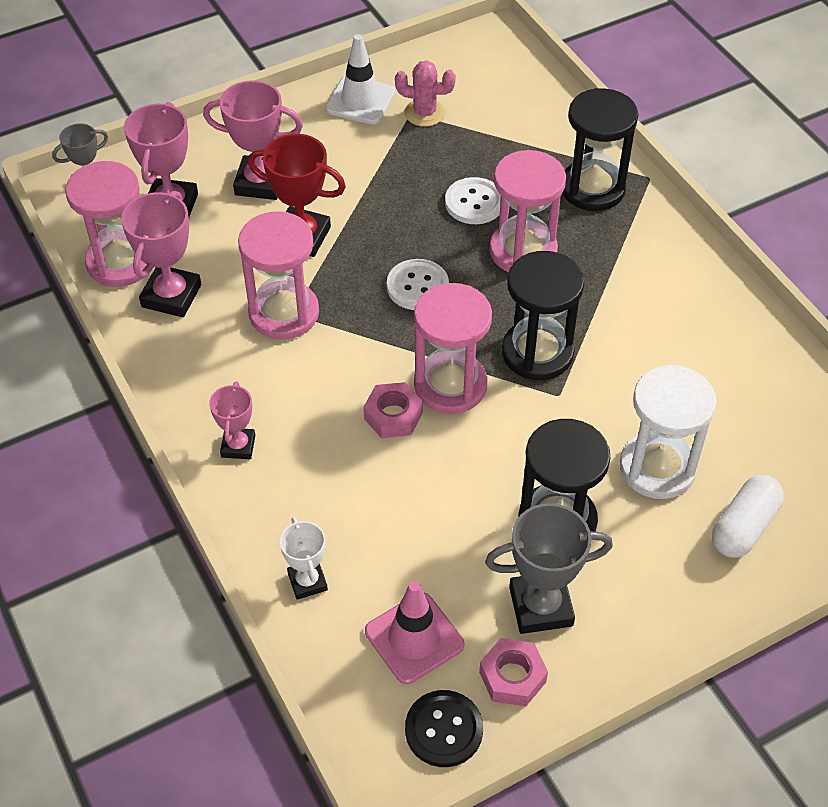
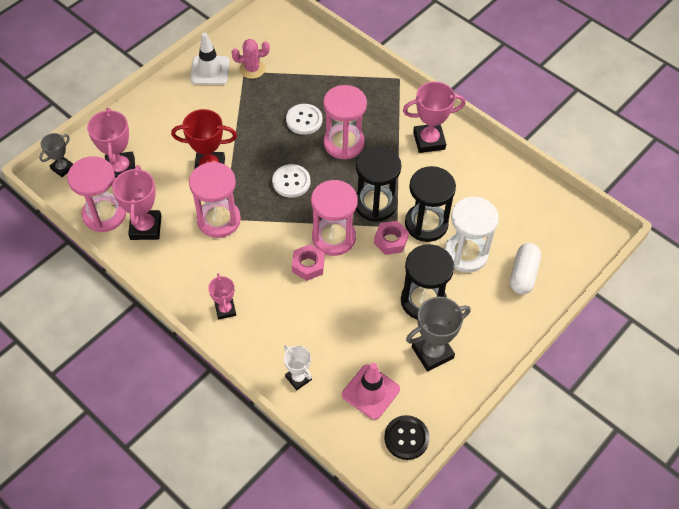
camera: 20 degrees left, 5 degrees up
pink trophy [203,80,303,200] -> pink trophy moved to [403,81,466,153]
pink nut [479,638,548,706] -> pink nut moved to [374,221,409,255]
black hourglass [562,88,638,211] -> black hourglass moved to [405,166,456,242]

